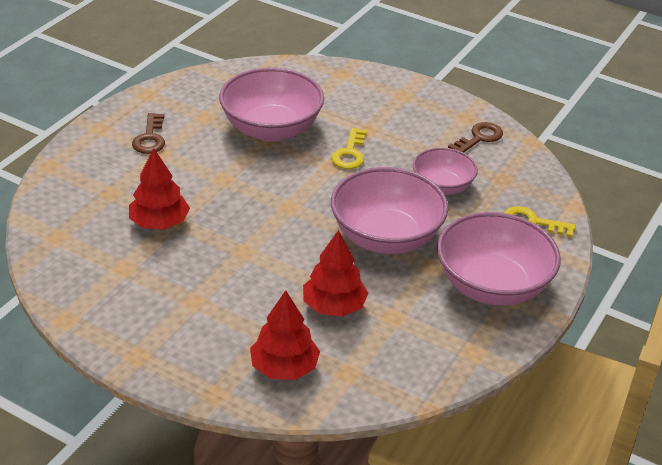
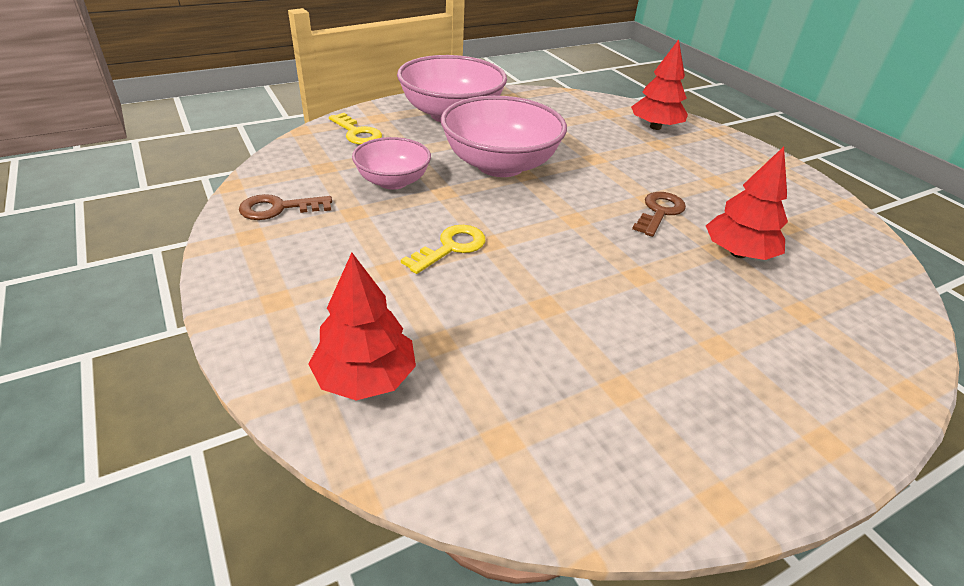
camera: 150 degrees left, 0 degrees up
brown key [132,113,165,154] -> brown key moved to [632,192,686,237]
pink bowl [219,68,324,141] -> none
red tree [303,230,368,317] -> red tree moved to [308,253,416,400]

